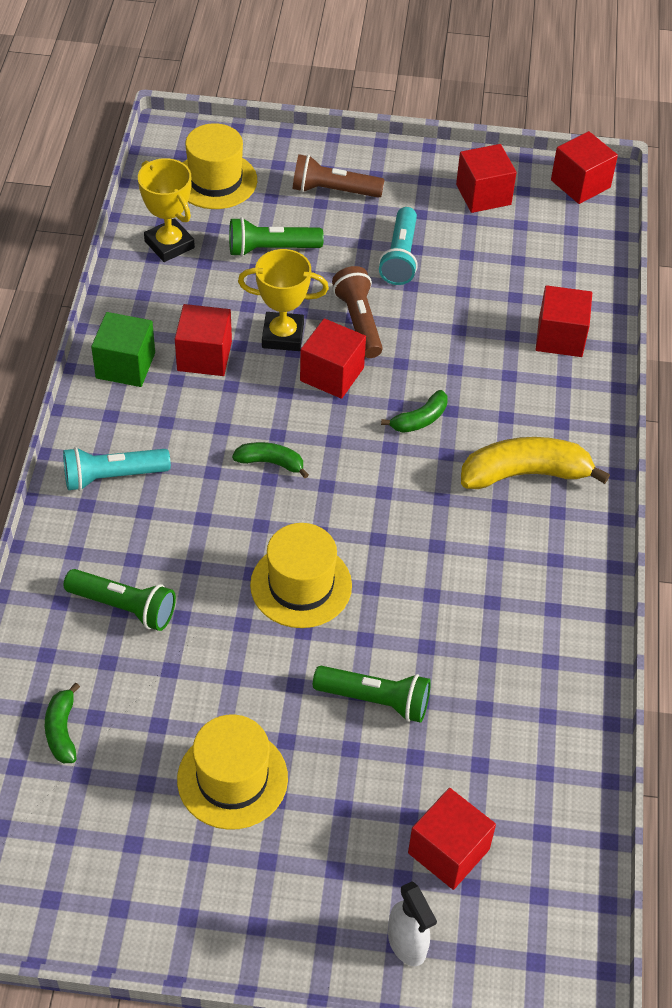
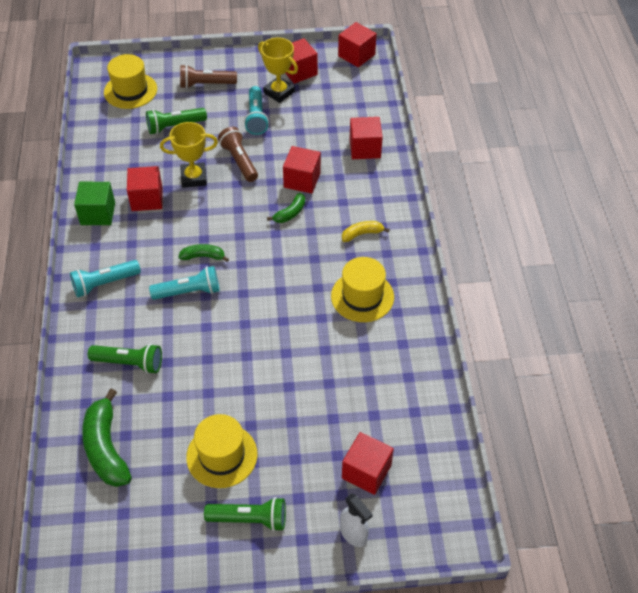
camera: 10 degrees left, 0 degrees up
green banana [45,683,80,763] -> green banana [82,389,132,487], size x1.88
yellow trophy [138,158,195,262] -> yellow trophy moved to [258,38,298,103]
yellow hat [250,523,352,628] -> yellow hat moved to [331,257,394,322]
red cube [300,318,366,399] -> red cube moved to [283,146,321,194]
green flashlight [313,666,431,723] -> green flashlight moved to [204,497,286,532]
yellow banana [461,437,610,489] -> yellow banana [342,221,390,242], size x0.53
none -> turquoise flashlight [149,266,220,300]

